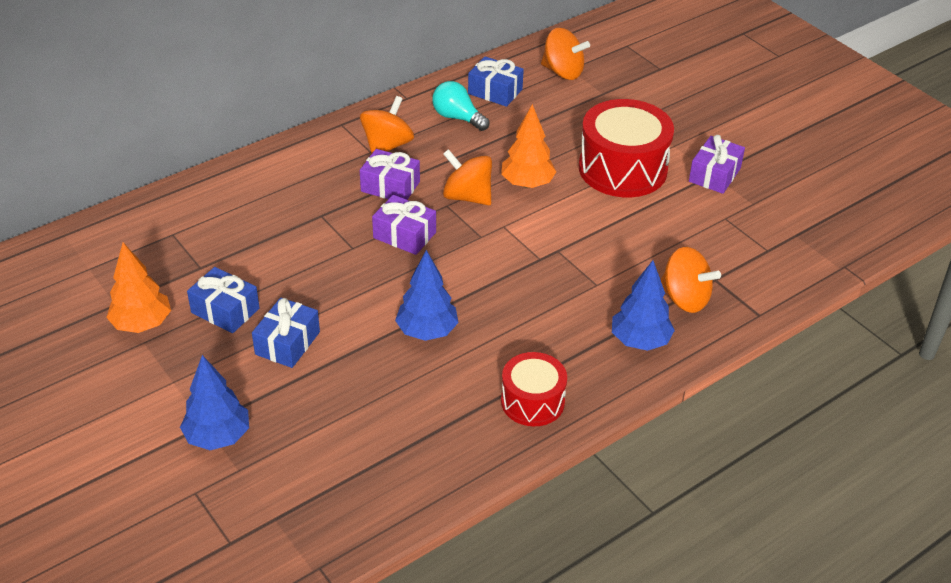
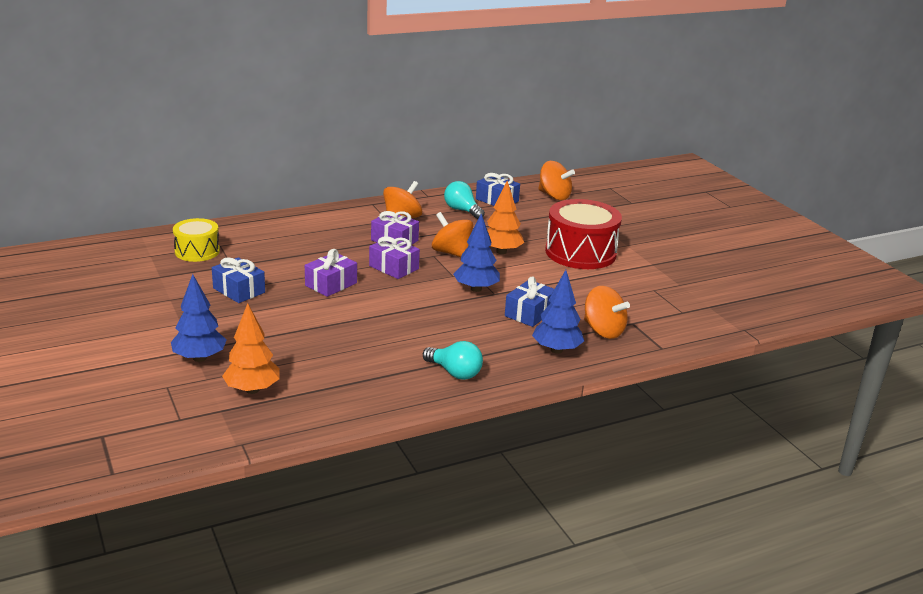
camera: 10 degrees right, 15 degrees down
orange tree [106,243,171,333] -> orange tree moved to [222,303,280,394]
blue gift [252,298,320,368] -> blue gift moved to [505,277,554,327]
blue tree [395,250,459,341] -> blue tree moved to [453,214,500,292]
red drum [501,352,567,426] -> turquoise light bulb [423,341,483,380]
purple gift [689,135,745,194] -> purple gift moved to [305,249,357,297]
none -> yellow drum [173,218,220,262]

